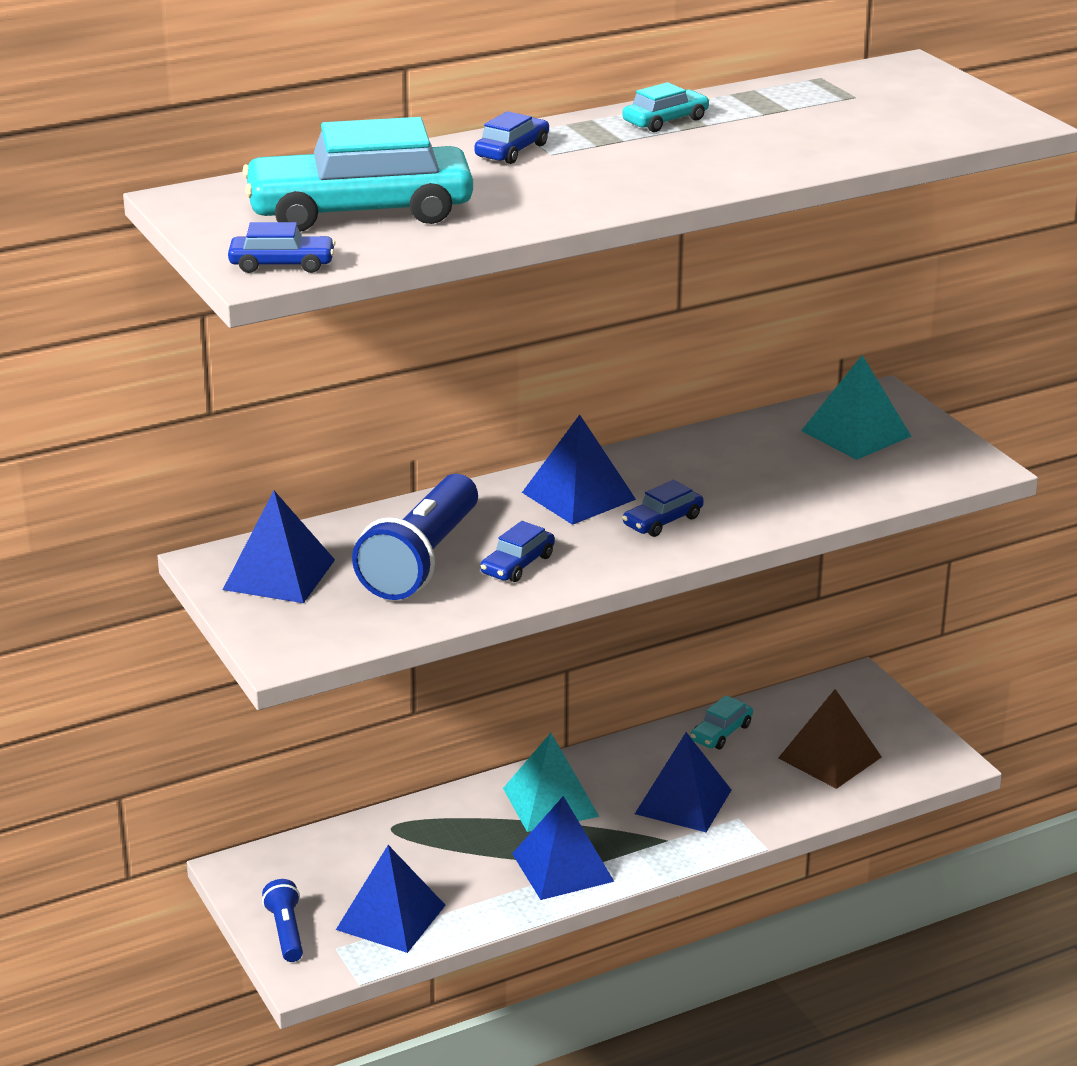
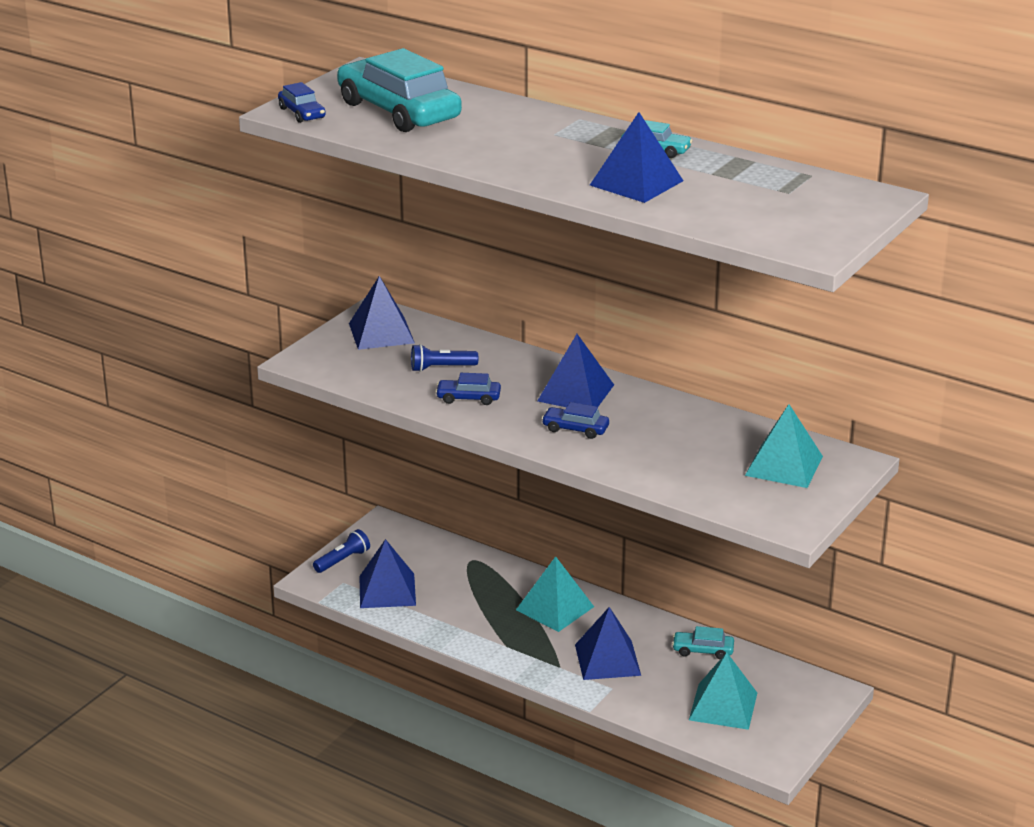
camera: 60 degrees right, 0 degrees up
blue flashlight [352,474,478,600] -> blue flashlight [411,344,478,372], size x0.50
blue car [474,111,549,164] -> none
blue pyramid [512,796,615,900] -> blue pyramid moved to [590,112,683,203]
brown pyramid [778,689,882,789] -> turquoise pyramid [689,653,757,730]

